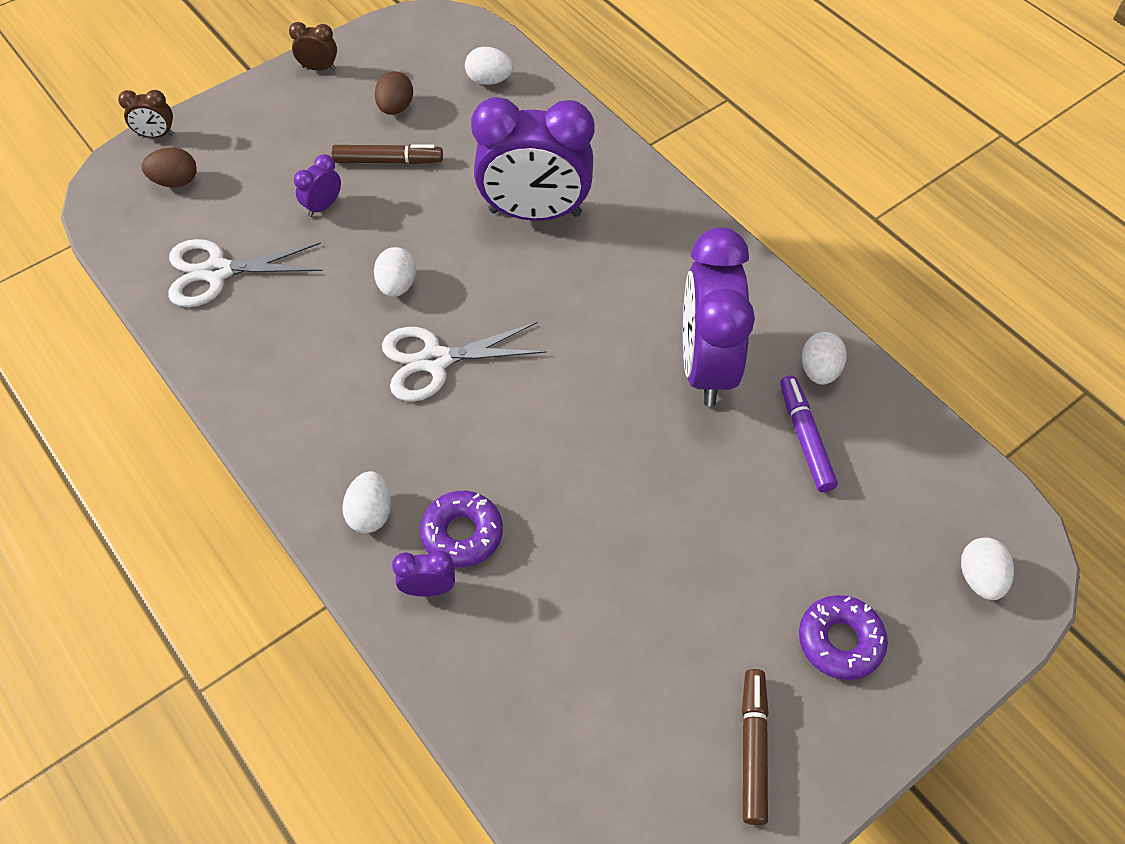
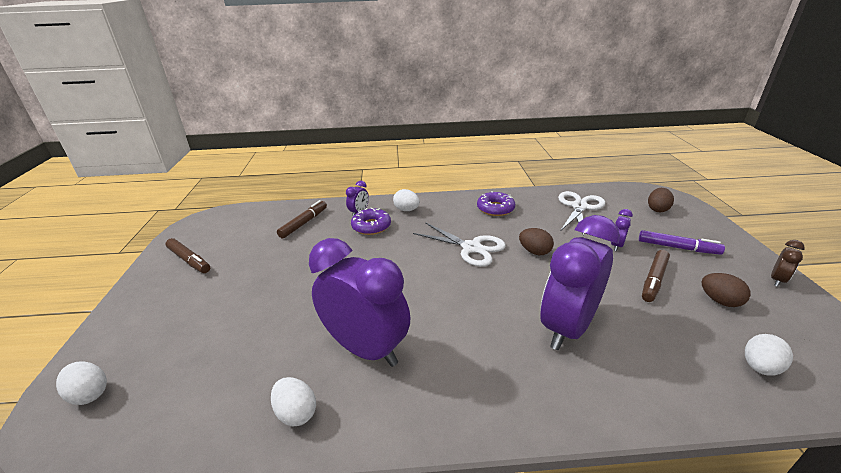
camera: 125 degrees right, 25 degrees down
brown clock [118,90,174,138] -> none
purple clock [294,154,341,217] -> purple clock turned 135 degrees counterclockwise [611,209,633,251]
white egg [374,247,416,297] -> brown egg [519,228,554,255]
white scissors [382,322,547,402] -> white scissors turned 105 degrees clockwise [413,222,506,267]
purple marker [780,375,838,492] -> purple marker moved to [639,230,725,255]
purple donut [799,595,888,680] -> purple donut moved to [477,191,515,216]
none -> brown marker [277,200,327,238]

